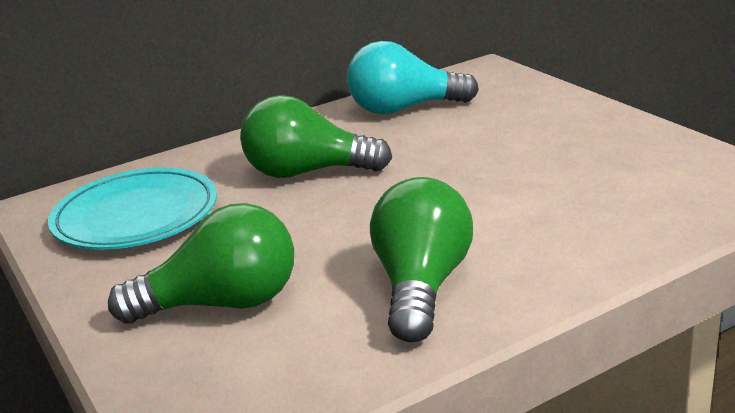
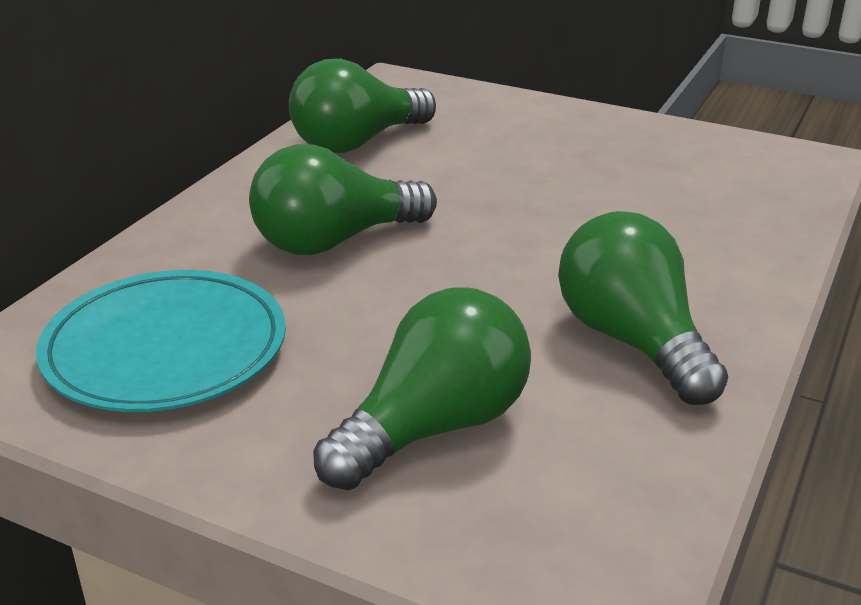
camera: 35 degrees left, 5 degrees up
turquoise light bulb [347,41,479,114] -> green light bulb [289,59,436,153]

